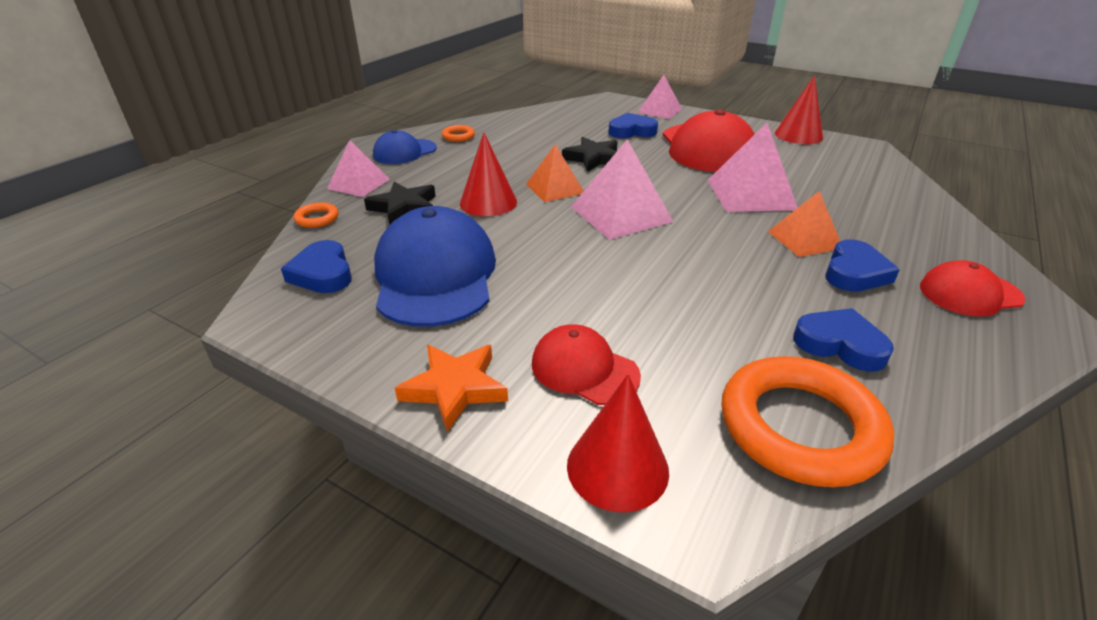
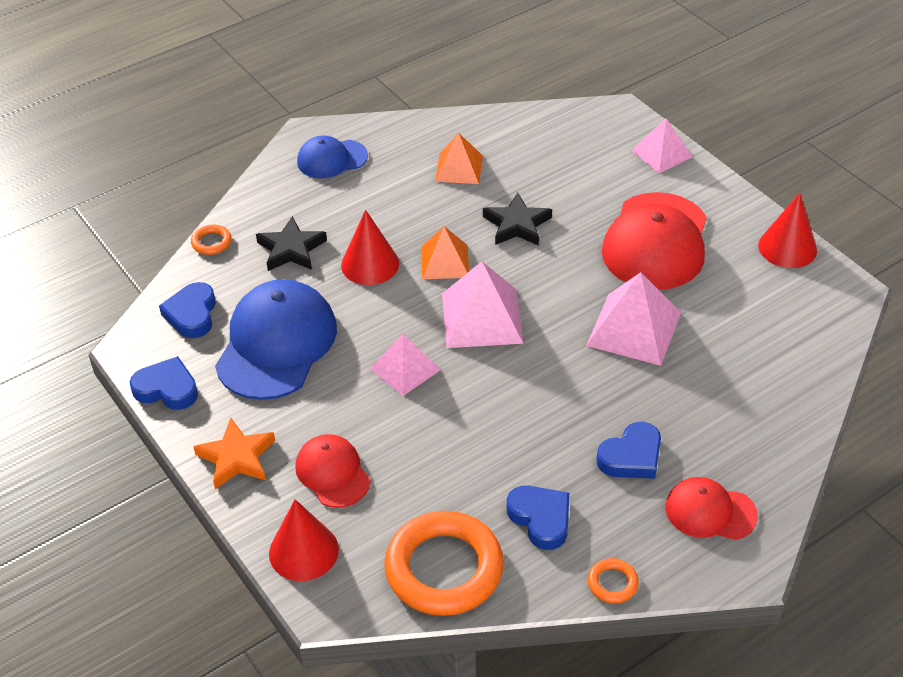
camera: 25 degrees right, 10 degrees up
pink pyramid [327,140,390,197] -> pink pyramid moved to [370,334,440,396]
orange ring [442,125,475,142] -> orange ring moved to [588,558,639,603]
blue heart [608,113,658,138] -> blue heart moved to [130,356,198,410]
orange pyramid [768,191,840,257] -> orange pyramid moved to [435,133,483,184]

